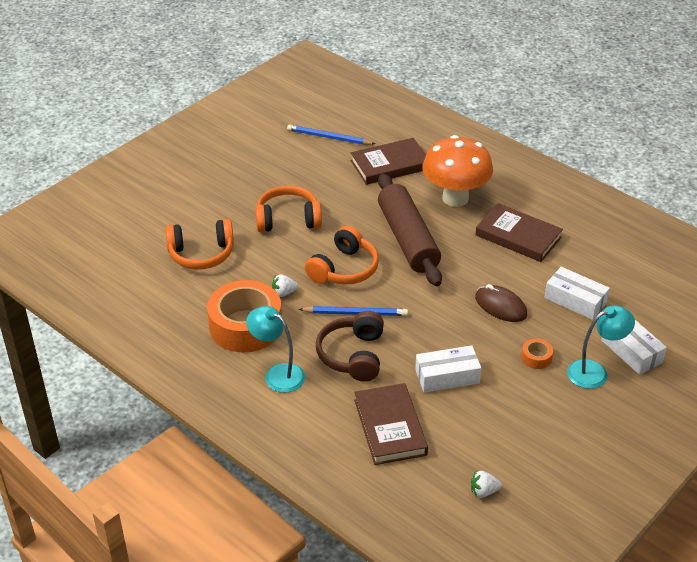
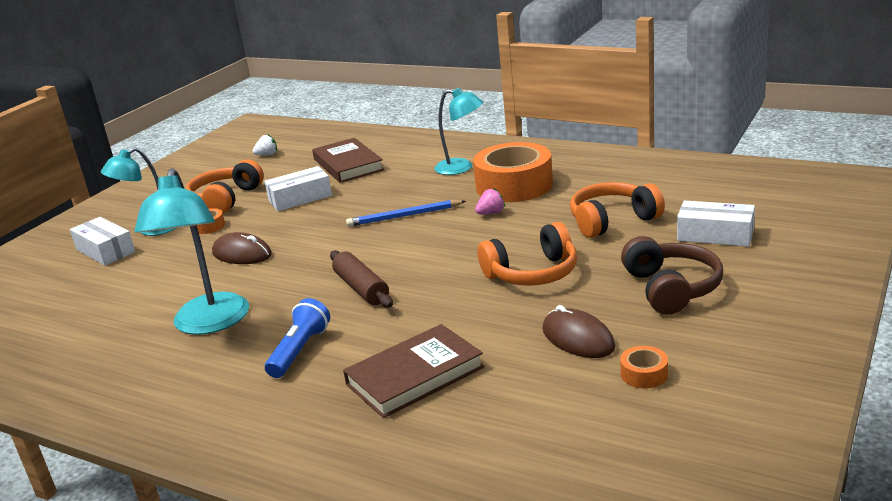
camera: 170 degrees right, 15 degrees down
white strawberry [272,274,298,297] -> pink strawberry [475,188,505,215]
blue pencil [287,124,375,145] -> none
orange headphones [305,226,379,285] -> orange headphones moved to [186,159,264,214]
brown headphones [316,311,384,382] -> brown headphones moved to [621,236,723,314]
brown rolling pin [378,174,442,286] -> brown rolling pin [330,250,393,308], size x0.57
orange mushroom [422,135,493,207] -> blue flashlight [265,298,330,378]
brown book [475,203,563,262] -> turquoise lamp [134,168,249,335]
white box [544,267,610,320] -> white box moved to [677,200,755,247]
none -> brown mouse [543,305,615,358]
none -> orange tape [620,346,668,389]

